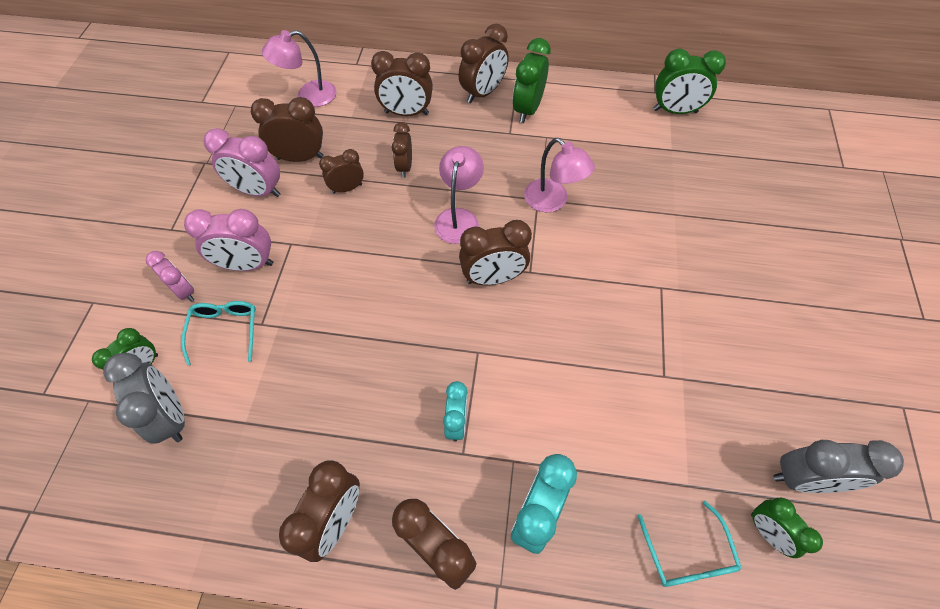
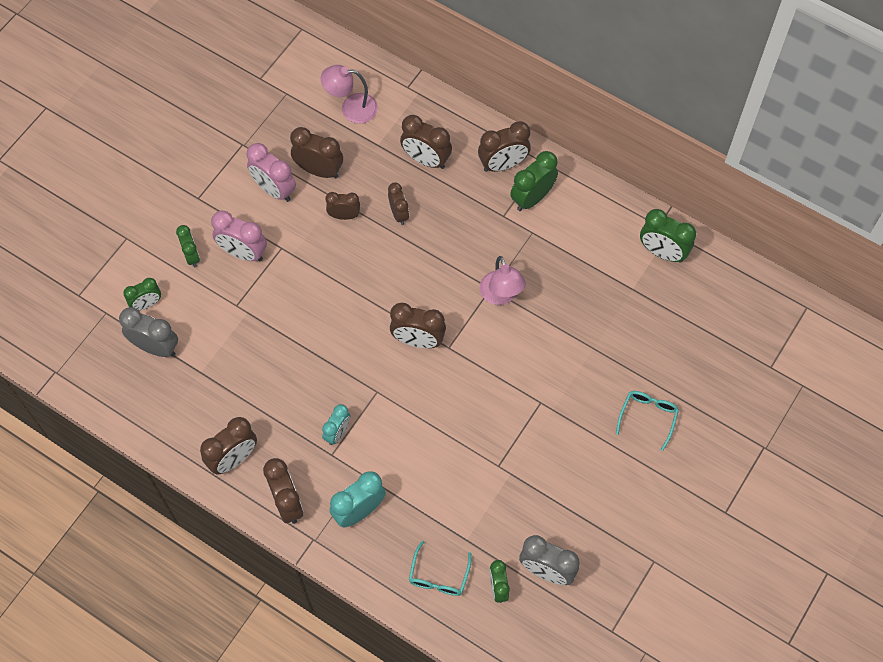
camera: 25 degrees right, 5 degrees up
grey clock [103,353,185,444] -> grey clock turned 60 degrees counterclockwise [119,307,178,357]
pink clock [146,251,194,302] -> green clock [176,225,200,267]
turquoise glasses [181,301,256,366] -> turquoise glasses moved to [616,391,679,451]
brown clock [392,122,412,178] -> brown clock turned 135 degrees clockwise [388,182,409,225]
pink lamp [434,146,484,244] -> none

